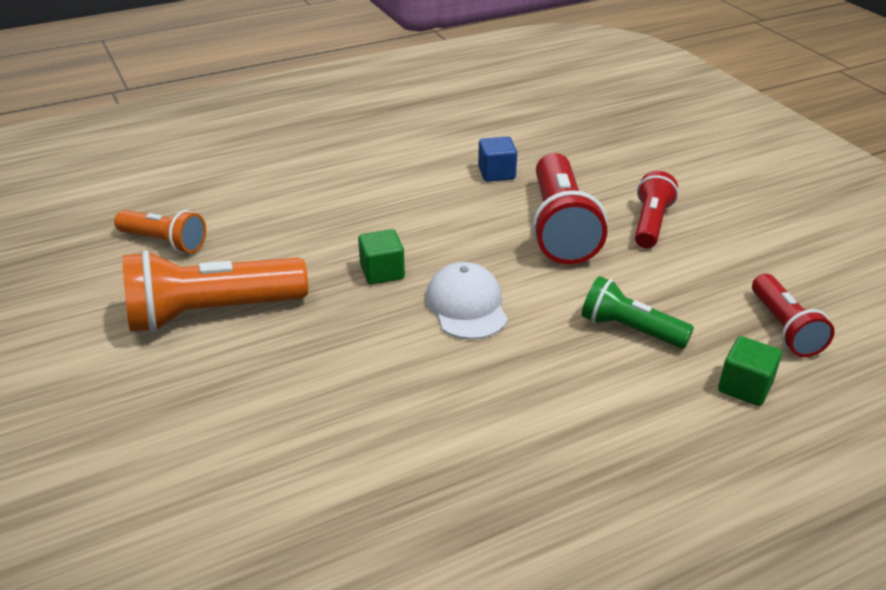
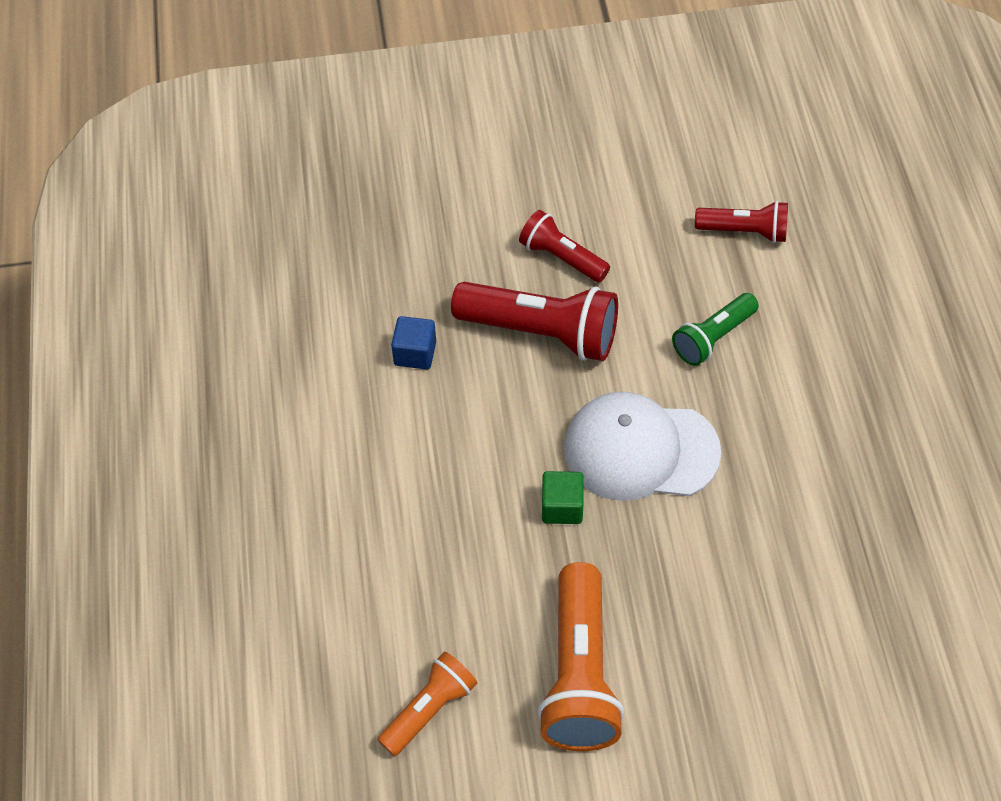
camera: 70 degrees left, 20 degrees up
white cap [425,262,508,340] -> white cap [564,392,721,501], size x1.54
green cube [718,336,782,406] -> none

